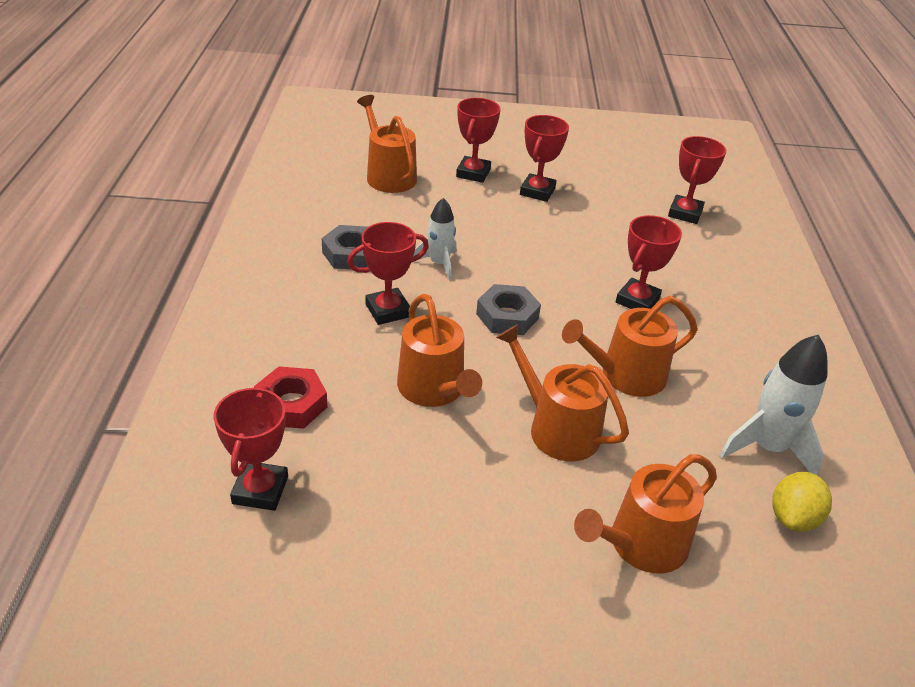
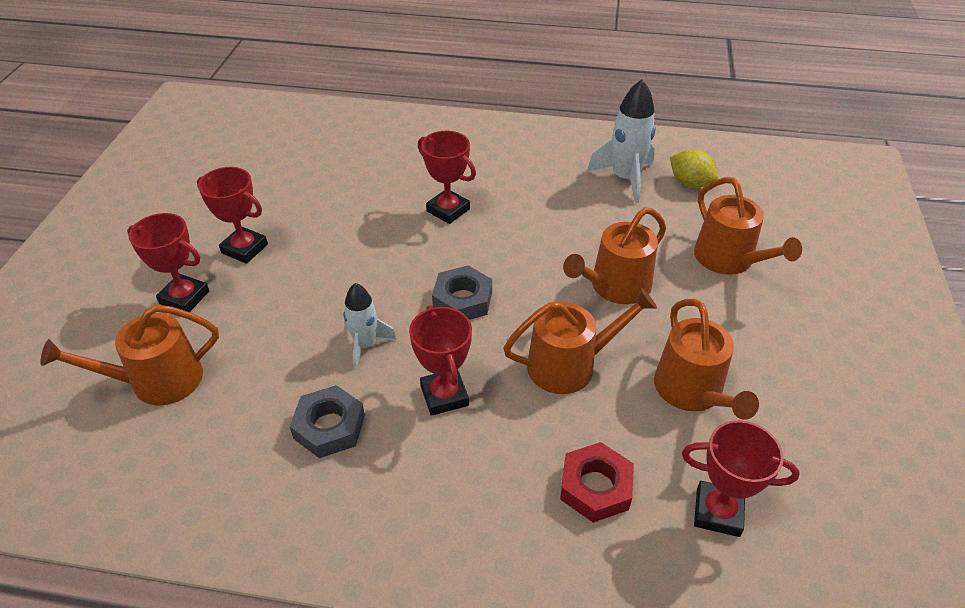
camera: 80 degrees left, 5 degrees up
orange watering can [562,296,698,397] -> orange watering can moved to [654,299,759,420]
red trophy [668,136,726,224] -> none

